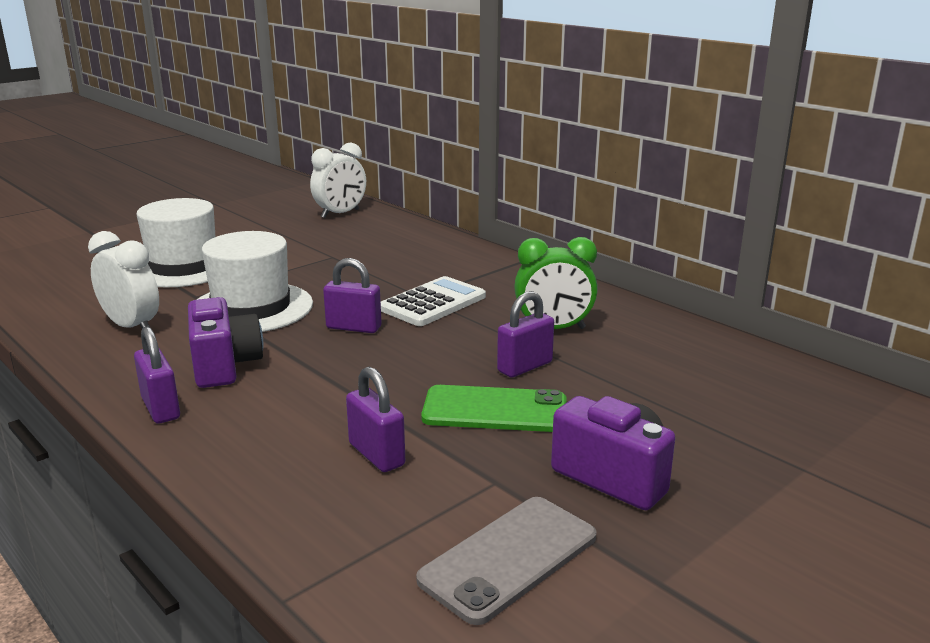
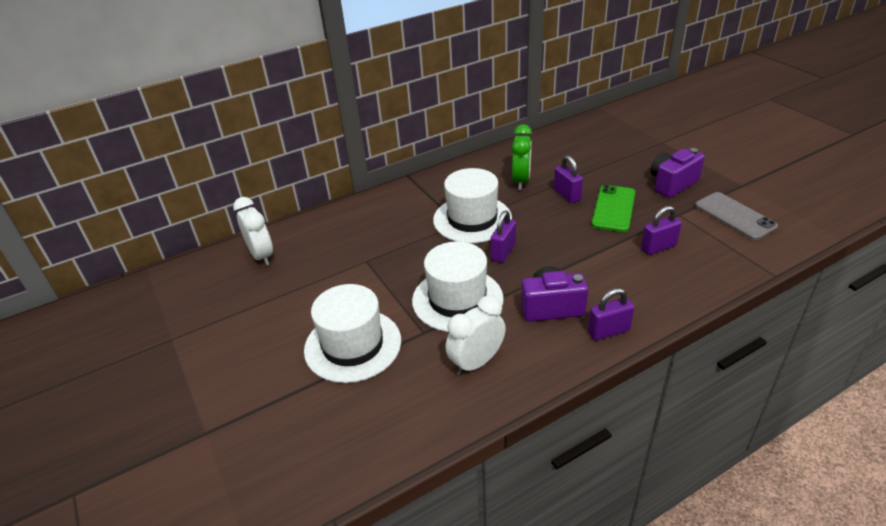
camera: 75 degrees left, 15 degrees up
white calculator [381,276,486,326] -> white hat [433,168,512,243]

